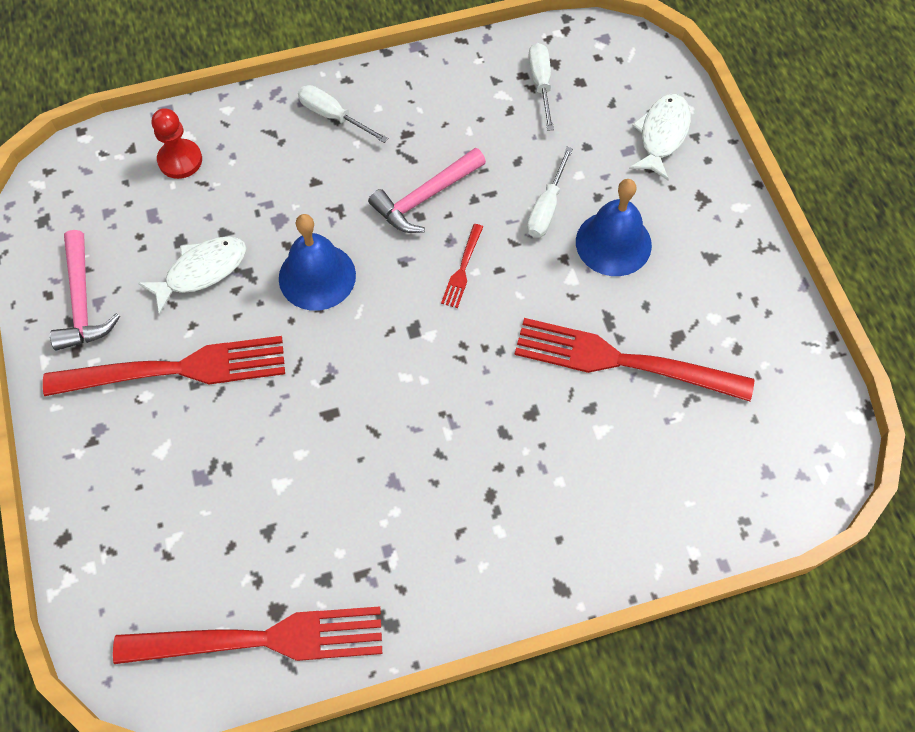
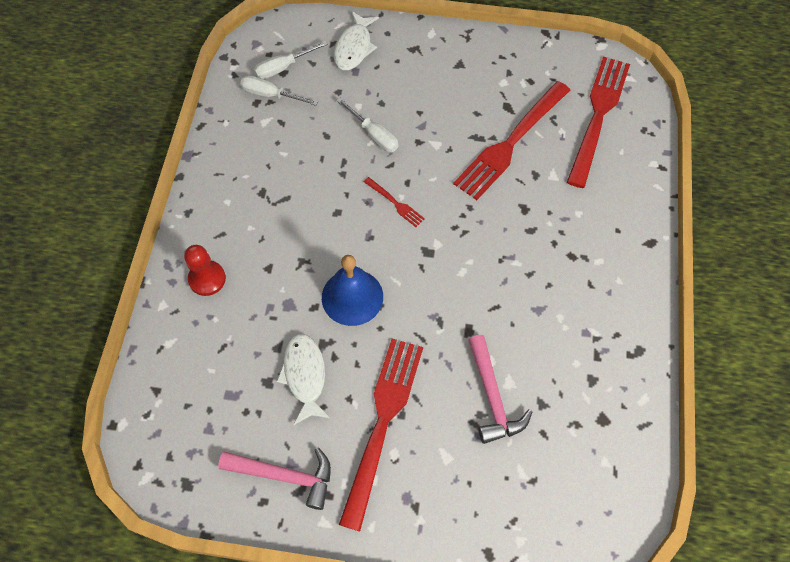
camera: 65 degrees left, 0 degrees up
red fork [113,606,382,664] -> red fork moved to [567,56,630,188]
red pawn [152,108,202,179] -> red pawn moved to [184,245,226,296]
white screwdriver [298,85,388,143] -> white screwdriver moved to [254,41,328,79]
pink hammer [368,148,486,233] -> pink hammer moved to [468,335,532,444]
blue bell [576,179,652,276] -> none
white fish [629,94,691,180] -> white fish turned 120 degrees counterclockwise [334,11,379,70]

